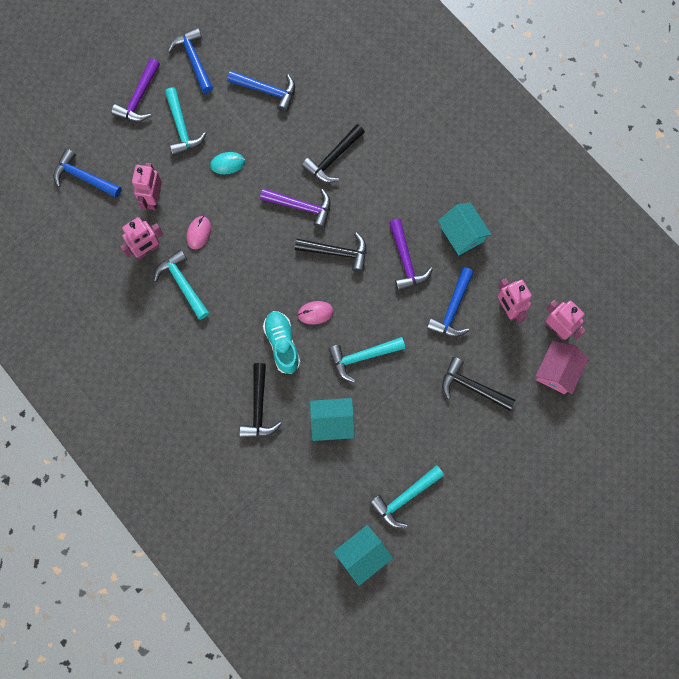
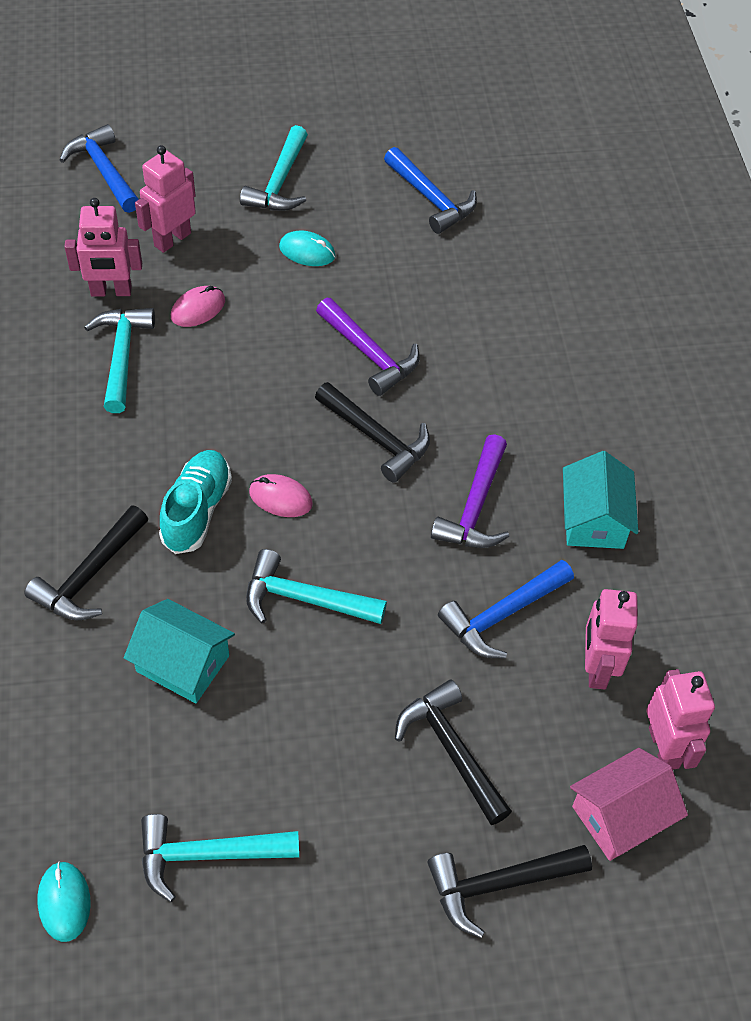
camera: 30 degrees right, 20 degrees down
purple hammer [111,58,160,122] -> none
blue hammer [168,27,213,93] -> none
black hammer [302,124,365,183] -> black hammer moved to [427,845,592,938]
turquoise house [333,525,393,586] -> turquoise mouse [37,861,91,942]

